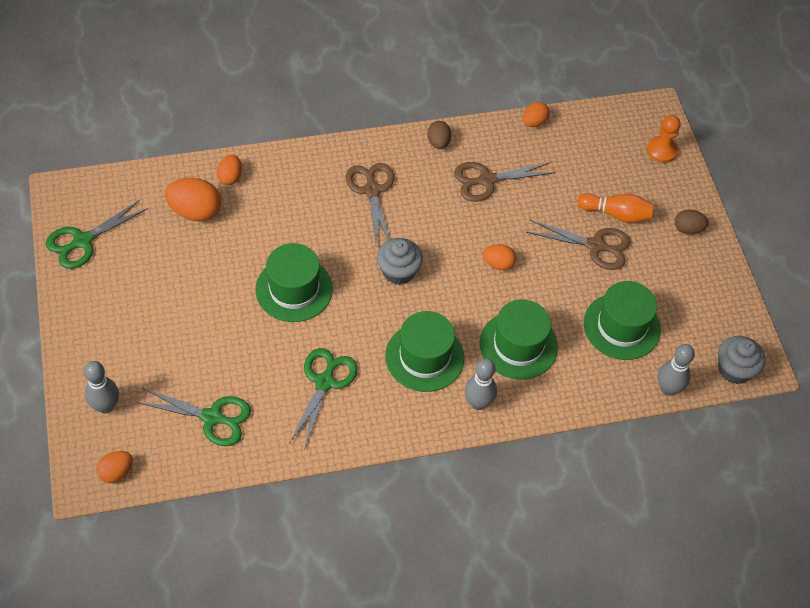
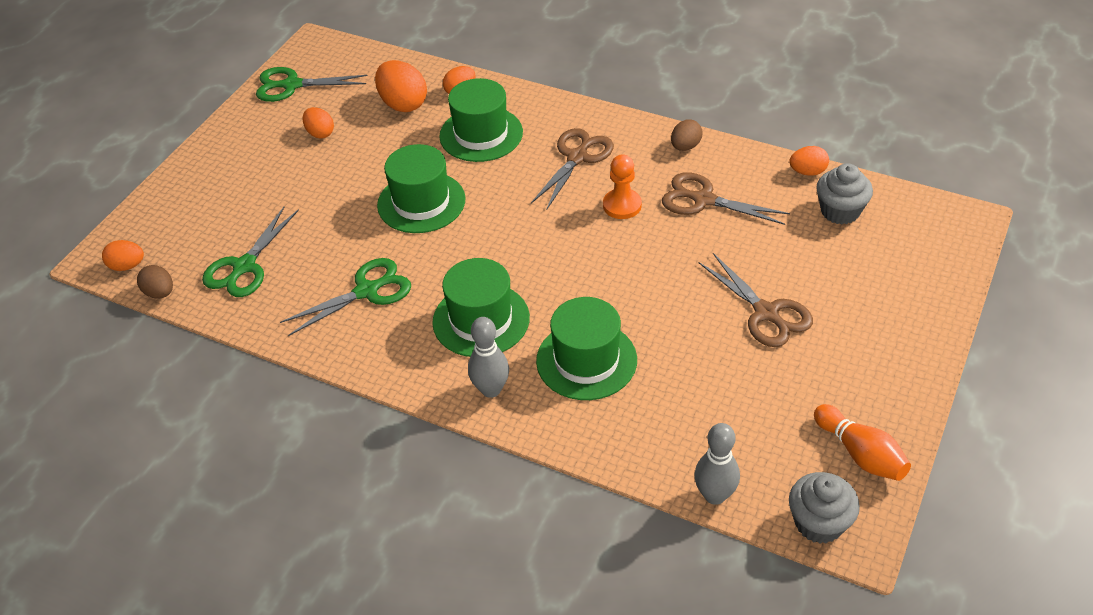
camera: 45 degrees right, 10 degrees down
grey bowling pin [84,361,119,413] -> none
green scissors [136,388,251,446] -> green scissors turned 60 degrees clockwise [202,207,299,297]
grey cupcake [377,238,423,285] -> grey cupcake moved to [816,163,873,224]
orange egg [483,244,516,270] -> orange egg moved to [303,107,334,139]
orange bowling pin [577,194,654,223] -> orange bowling pin moved to [814,404,911,481]
green hat [584,281,661,360] -> green hat moved to [439,78,523,162]
orange pawn [647,115,681,163] -> orange pawn moved to [603,154,642,219]
brown egg [675,210,709,234] -> brown egg moved to [137,265,173,299]

